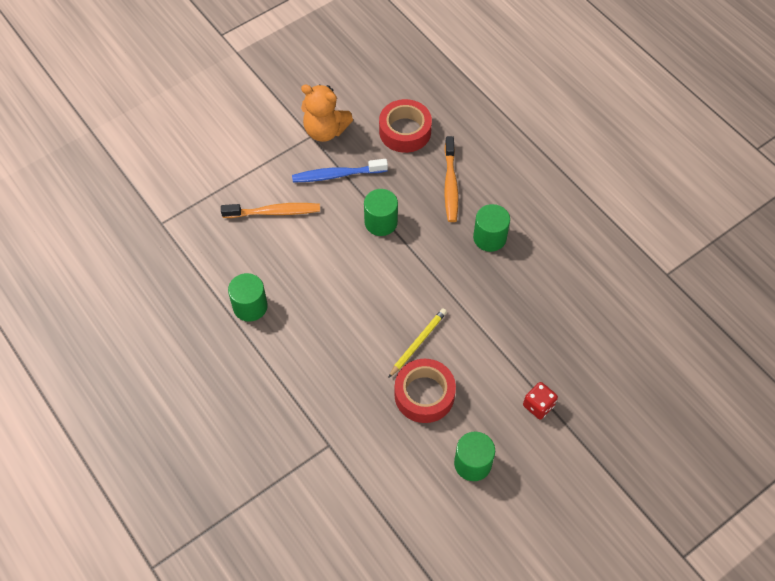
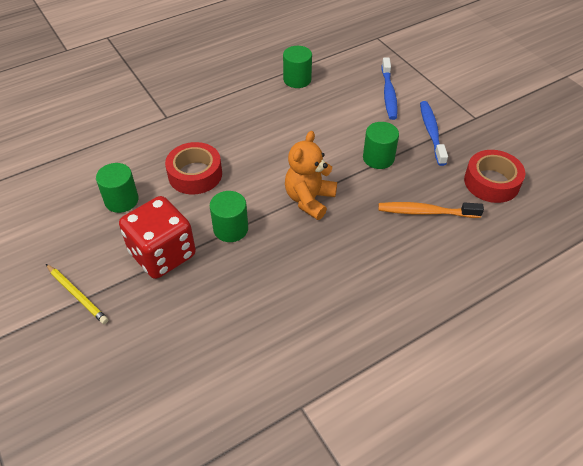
camera: 95 degrees right, 10 degrees down
orange toothbrush [221,203,320,218] -> blue toothbrush [381,57,398,120]
orange teddy bear [301,84,353,142] -> orange teddy bear moved to [285,131,337,220]
yellow pencil [388,308,447,378] -> yellow pencil moved to [46,264,108,324]
green cylinder [473,204,510,252] -> green cylinder moved to [210,191,248,242]
red dice [523,382,558,420] -> red dice [119,196,196,279], size x2.14

